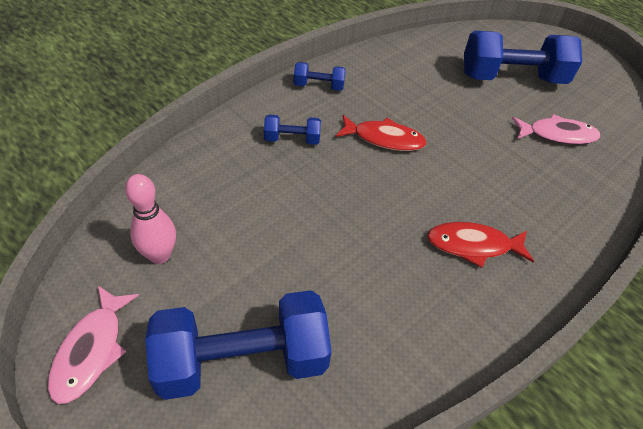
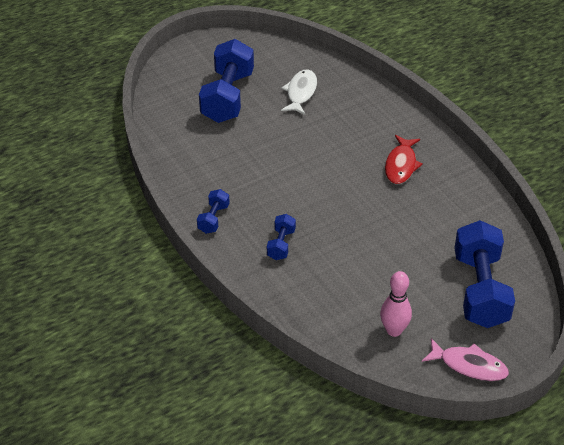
camera: 75 degrees left, 5 degrees down
red fish [335,115,427,151] -> none
pink fish [512,114,600,145] -> white fish [281,70,317,115]

